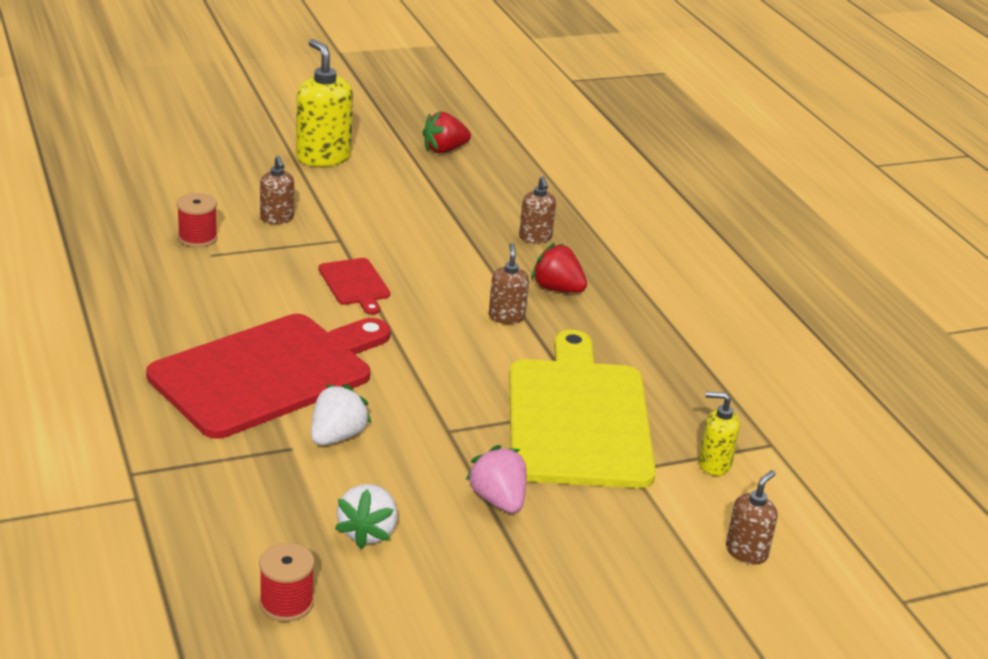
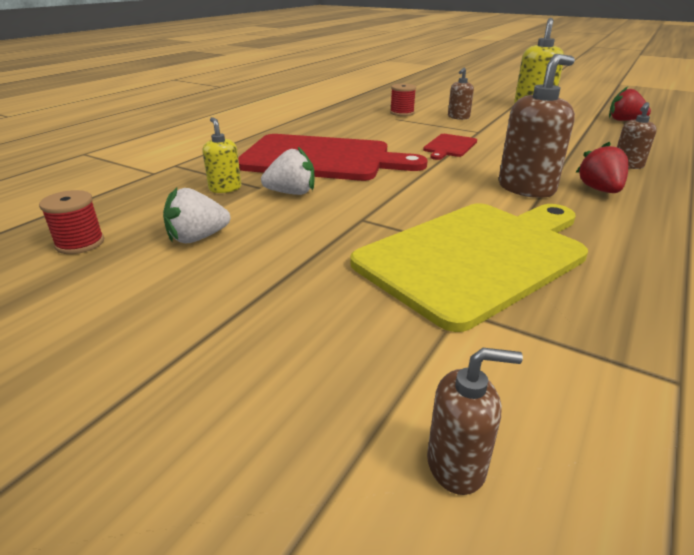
camera: 55 degrees right, 0 degrees up
pink strawberry [466,445,527,513] -> none
brown soap dispenser [489,243,529,324] -> brown soap dispenser [499,54,575,198], size x1.81
yellow soap dispenser [699,392,740,476] -> yellow soap dispenser moved to [202,117,241,193]

